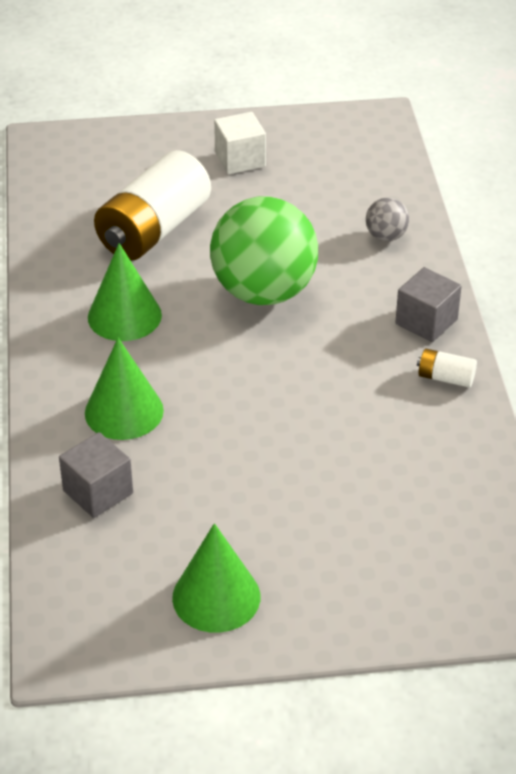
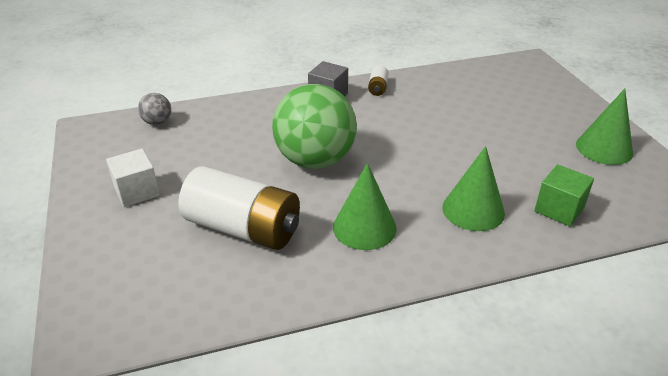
camera: 100 degrees left, 5 degrees down
grey cube [59,432,133,518] -> green cube [534,164,594,227]
grey ball [366,197,409,241] -> grey ball moved to [138,93,171,125]

